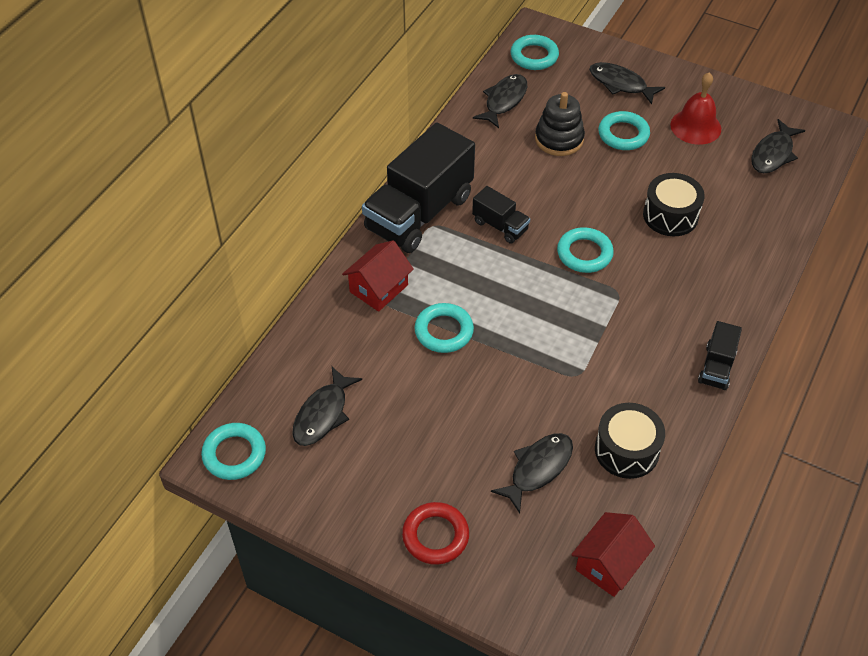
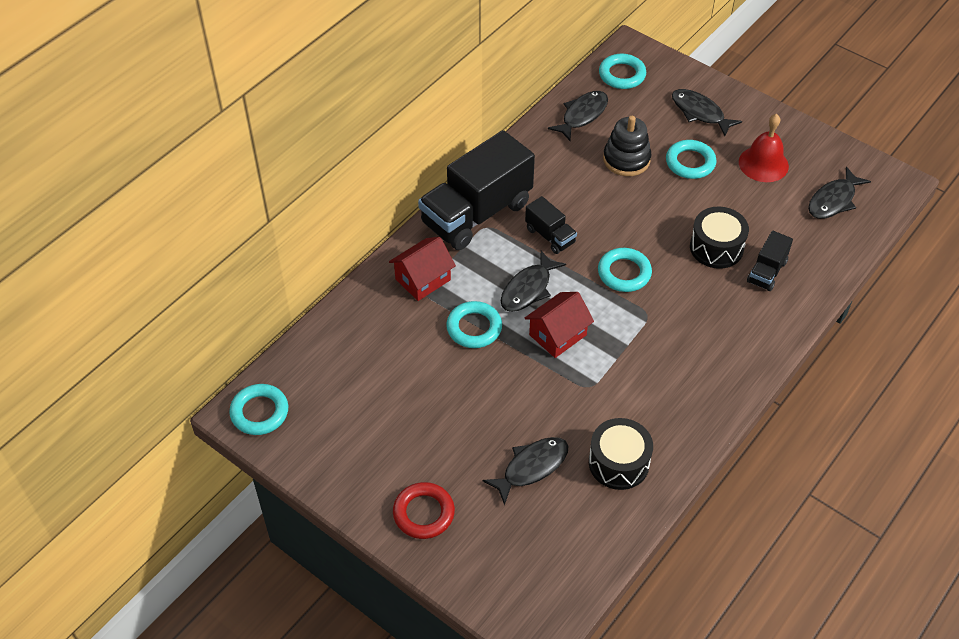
camera: 10 degrees right, 0 degrees up
black fish [292,367,362,446] -> black fish moved to [501,251,566,312]
red house [571,512,655,597] -> red house moved to [525,292,594,358]
black truck [698,321,742,390] -> black truck moved to [747,231,793,291]

